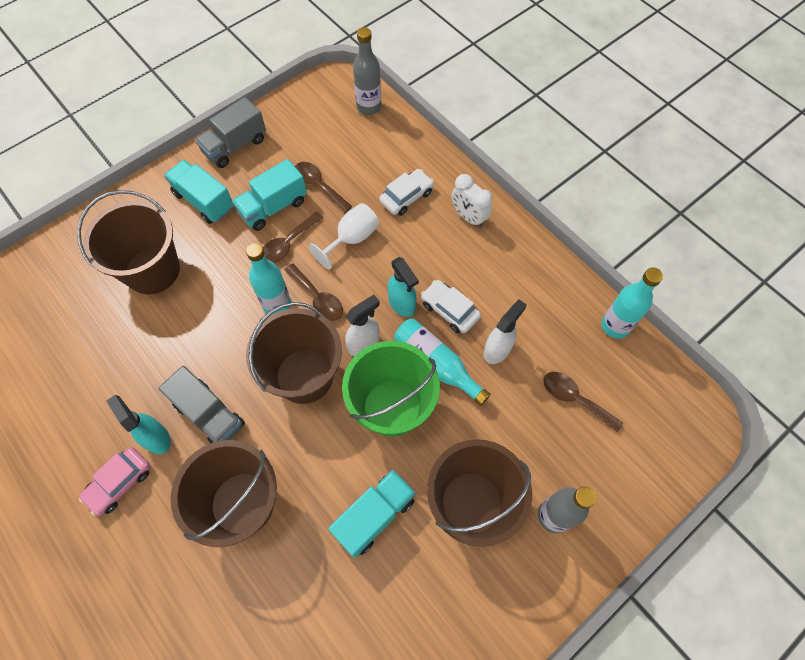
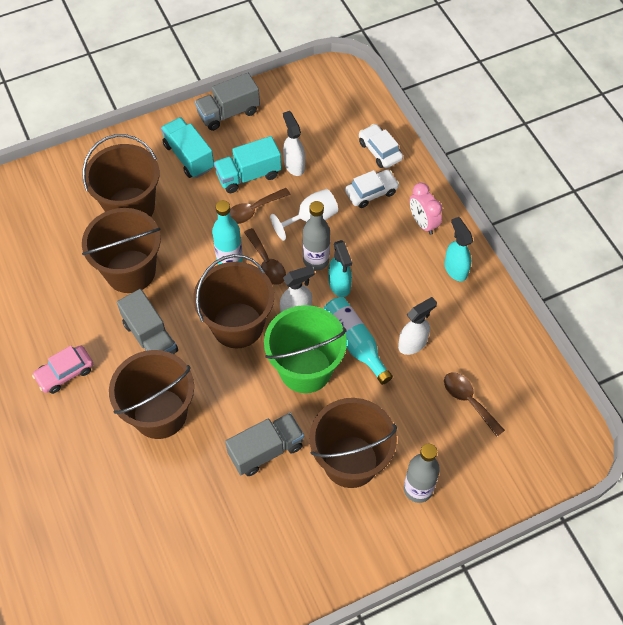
camera: 15 degrees right, 5 degrees down
turquoise spray bottle [107,395,171,455] -> turquoise spray bottle moved to [444,217,473,281]
brown spoon [295,162,352,213] -> white spray bottle [283,111,305,176]
turquoise truck [328,469,416,558] -> grey truck [225,413,304,476]
grey bottle [353,27,381,115] -> grey bottle moved to [303,201,330,271]
white car [421,280,481,333] -> white car moved to [359,124,403,168]
white clock [451,174,492,228] -> pink clock [410,183,442,235]
turquoise bottle [601,267,663,339] -> none
none -> brown bucket [82,208,161,293]

